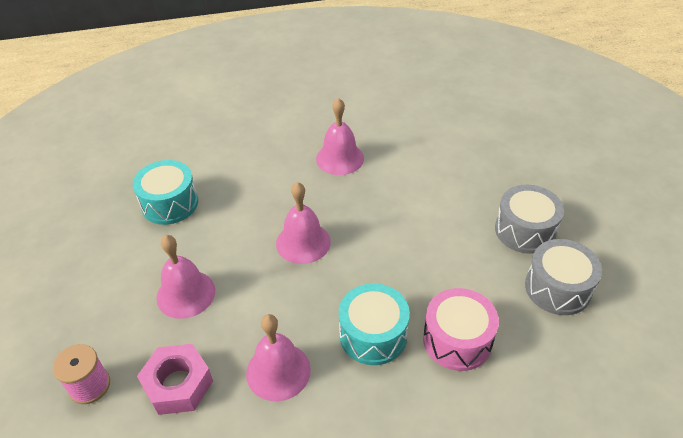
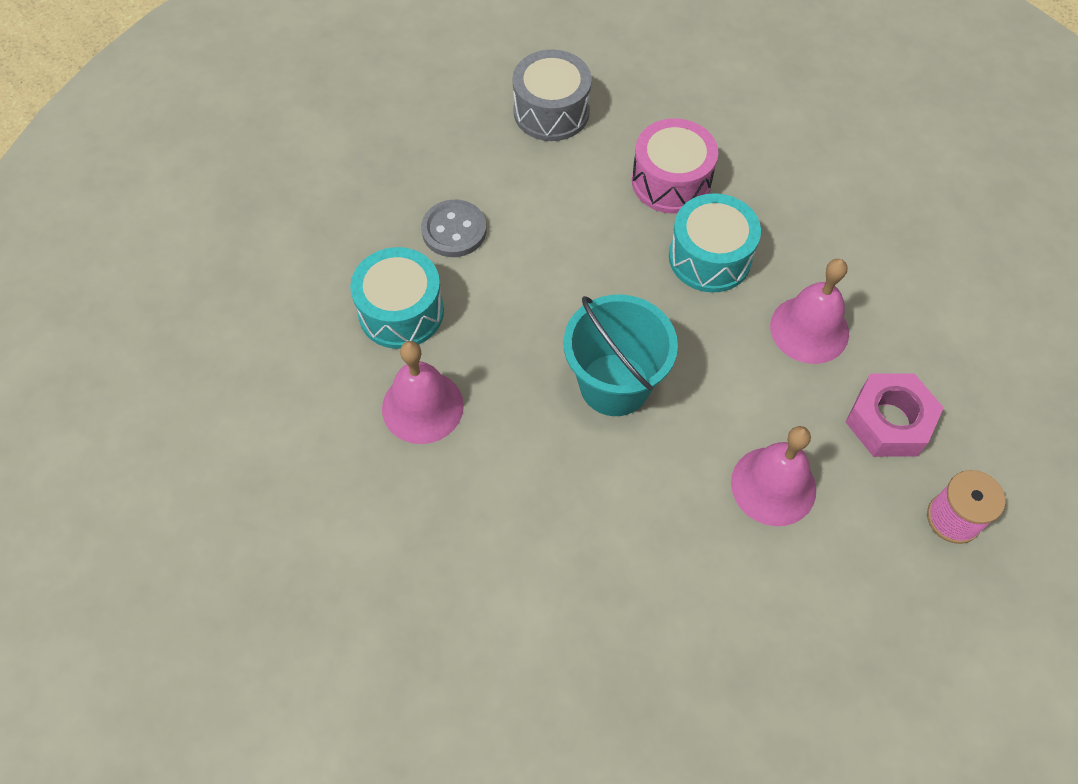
camera: 115 degrees left, 15 degrees up
turquoise drum [133,160,198,225] -> turquoise drum moved to [350,247,444,349]
pink bell [276,182,331,264] -> turquoise bucket [563,295,678,416]
grey drum [495,185,564,254] -> none
none -> grey button [421,200,486,257]

